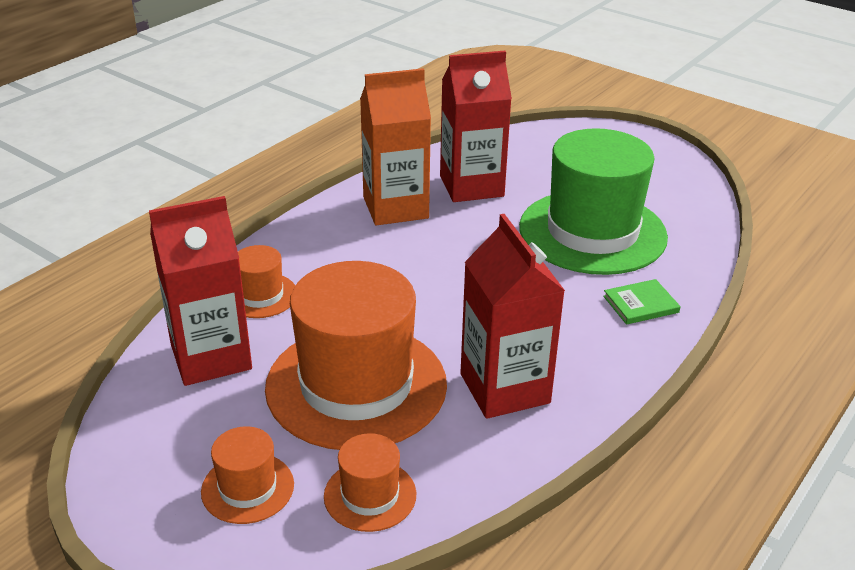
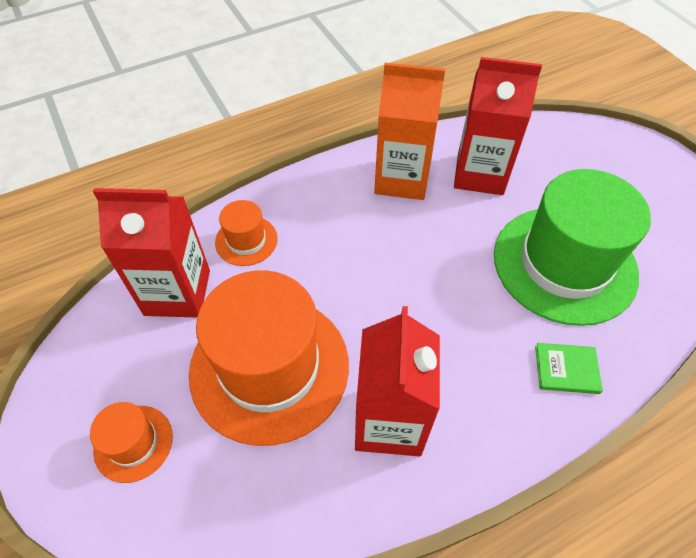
camera: 25 degrees right, 20 degrees up
orange hat [324,433,416,532] -> none

